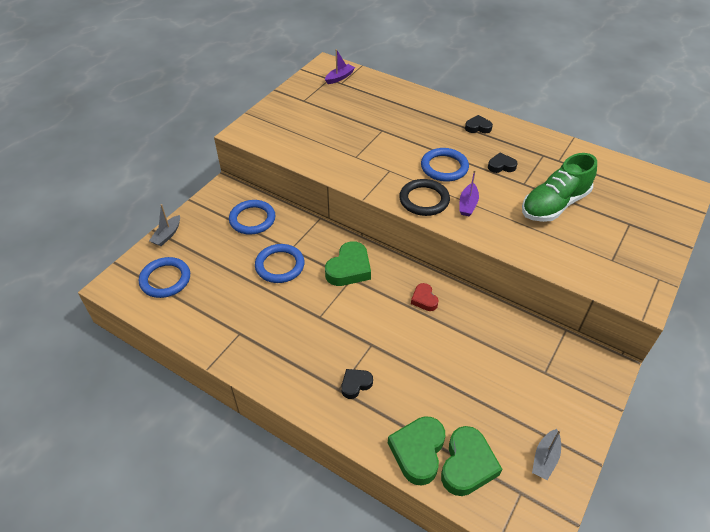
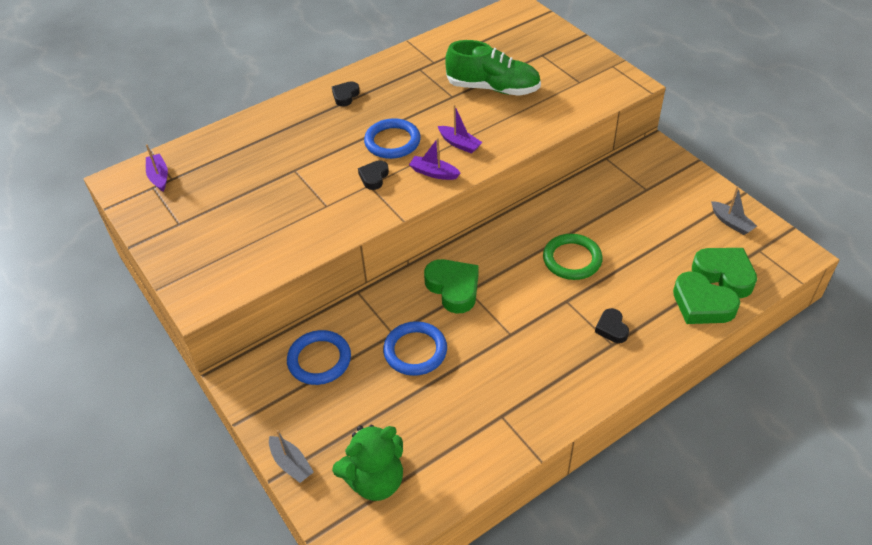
camera: 65 degrees left, 0 degrees up
blue ring [139,257,190,298] -> green teddy bear [332,425,403,501]
black ring [399,179,450,216] -> purple boat [409,138,461,180]
red heart [411,283,439,311] -> none
black heart [488,153,517,173] -> black heart moved to [358,160,389,190]
green shoe [522,153,597,222] -> green shoe turned 60 degrees counterclockwise [445,40,541,96]
none -> green ring [543,234,603,280]

